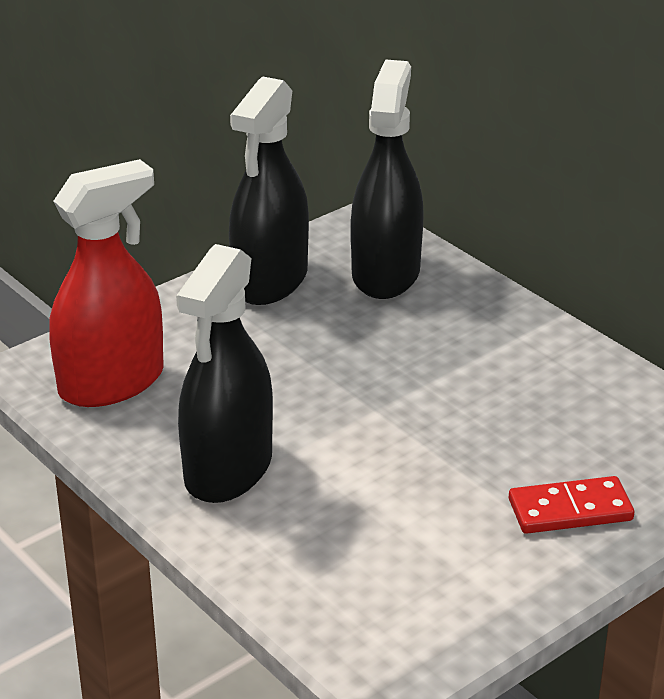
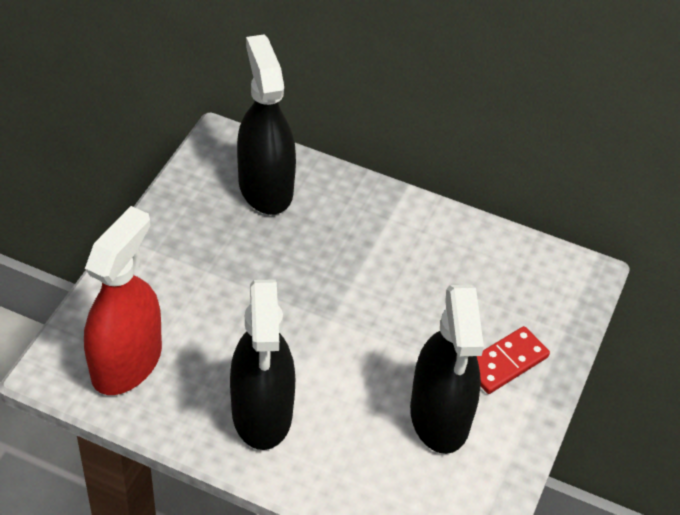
camera: 30 degrees left, 15 degrees up
black spray bottle [229,76,309,305] -> black spray bottle moved to [410,285,484,454]

